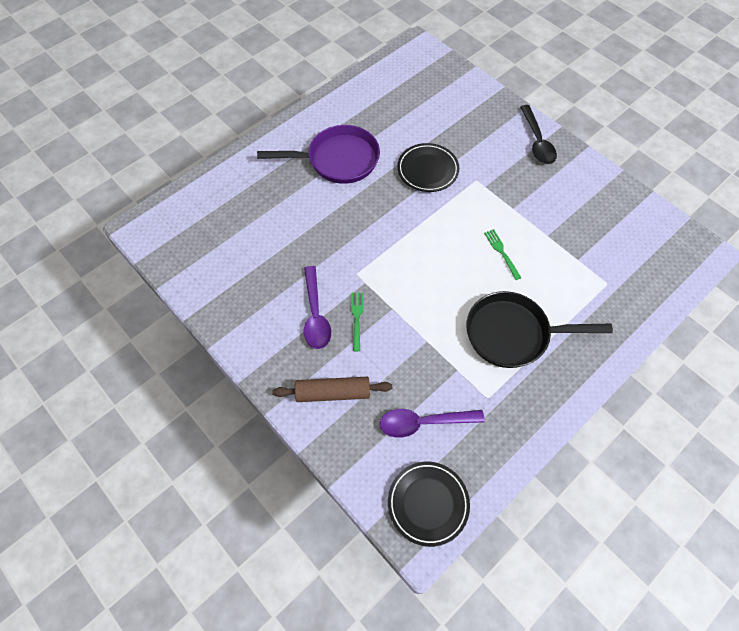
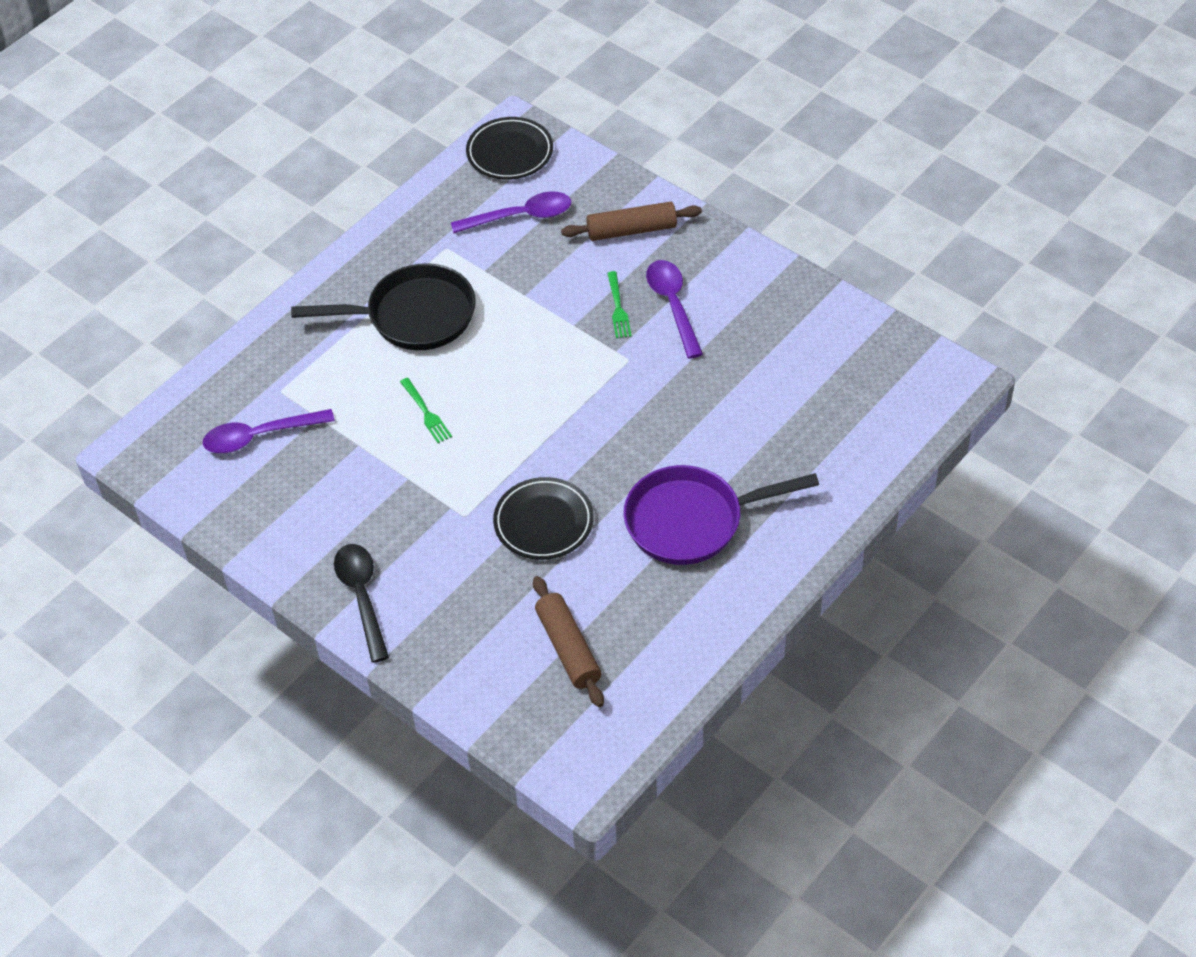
camera: 175 degrees right, 10 degrees down
none -> purple spoon [203,409,335,453]
none -> brown rolling pin [533,576,604,707]

